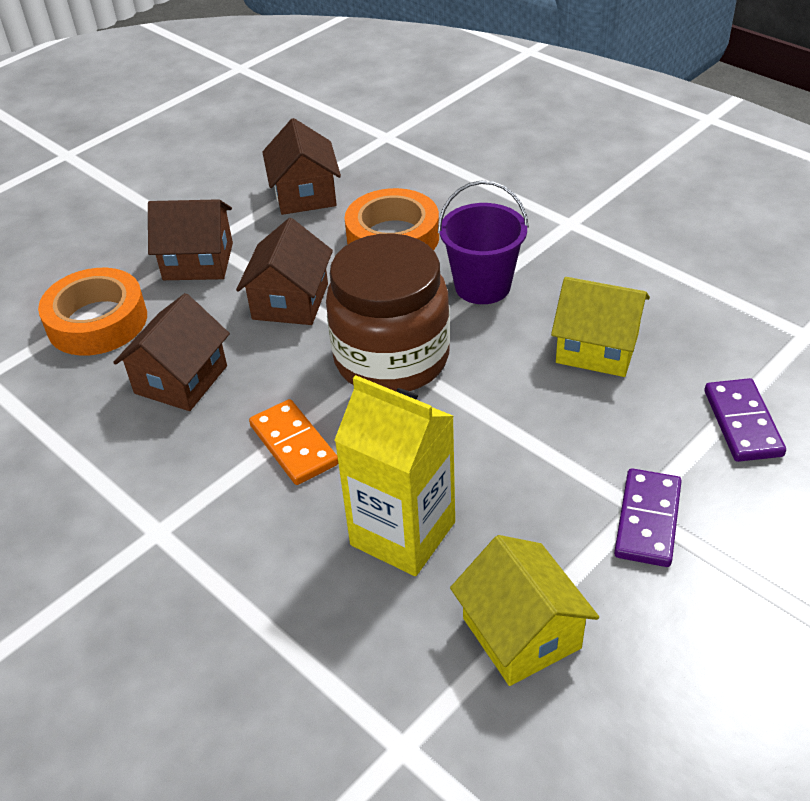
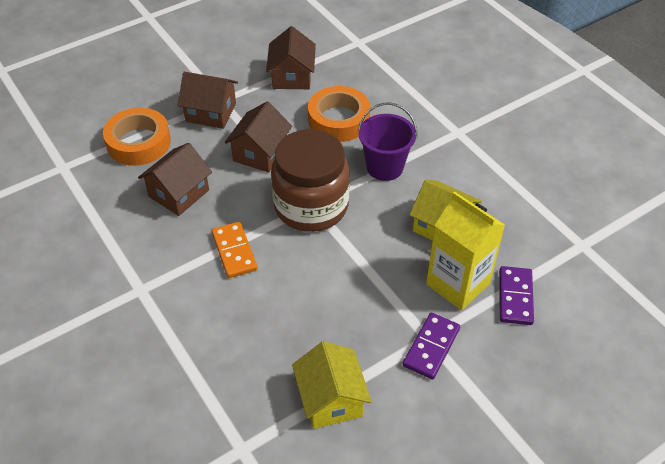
camera: 10 degrees right, 5 degrees up
yellow carton [334,375,455,576] -> yellow carton moved to [426,191,505,310]

